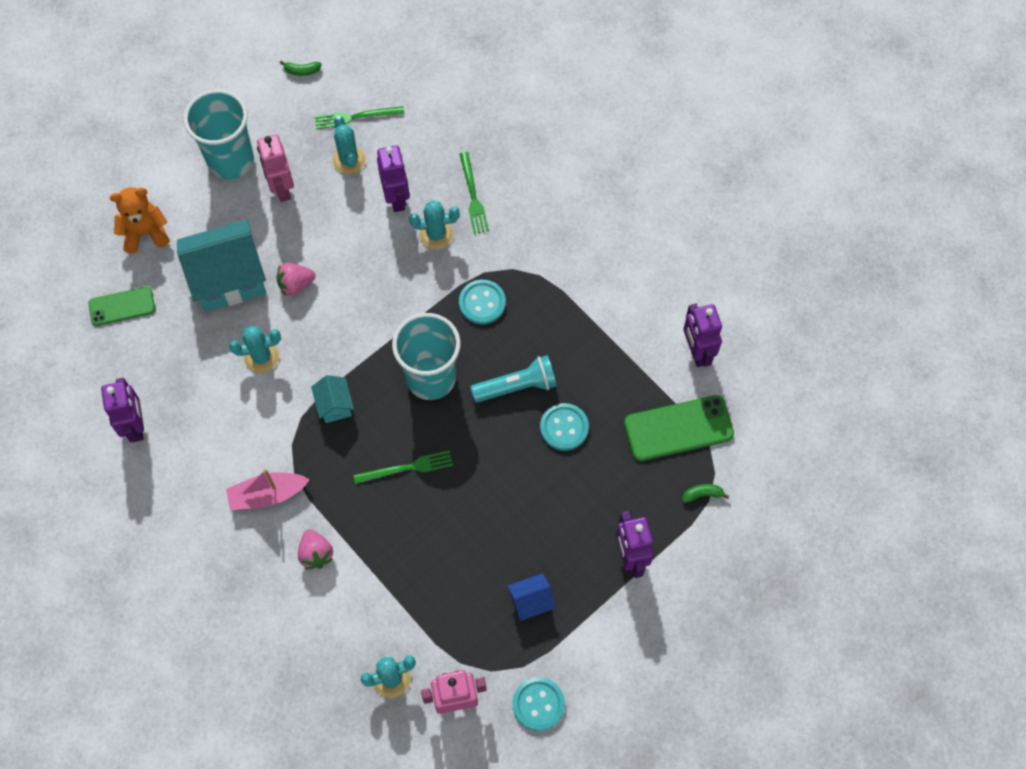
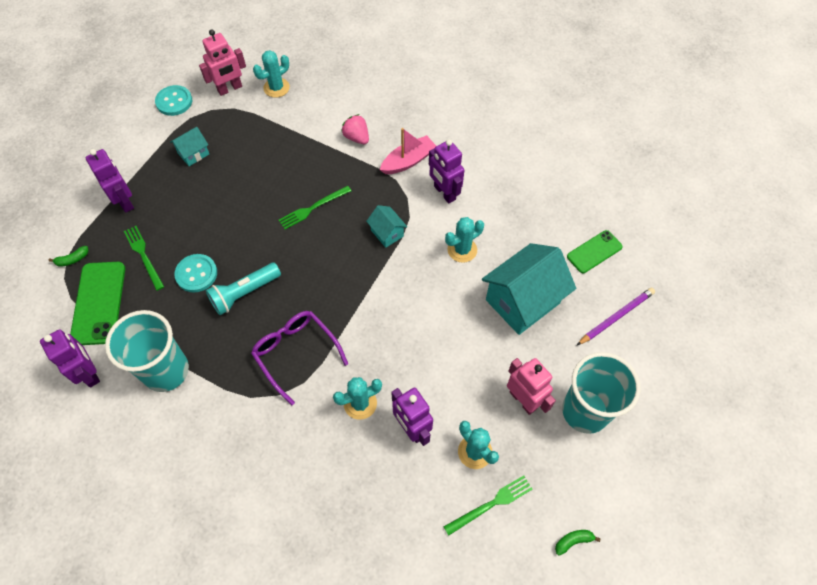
camera: 160 degrees right, 5 degrees down
purple robot [101,378,144,443] -> purple robot moved to [429,139,464,204]
orange teddy bear [110,187,170,253] -> purple pencil [577,287,655,345]
pink strawberry [277,263,316,296] -> none
turquoise cup [392,313,461,400] -> turquoise cup moved to [105,310,189,392]
green fork [459,152,489,234] -> green fork moved to [124,226,164,291]
turquoise button [459,280,506,324] -> purple glasses [251,311,348,405]
blue house [508,573,556,621] -> turquoise house [170,127,209,166]
green phone [624,395,734,461] -> green phone turned 60 degrees counterclockwise [70,262,125,345]

